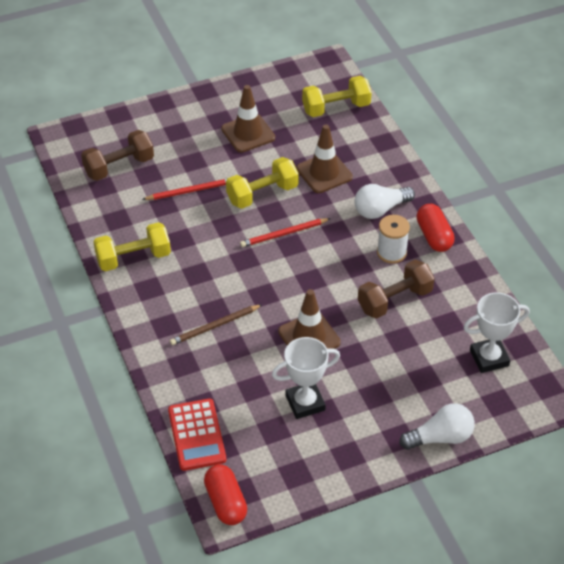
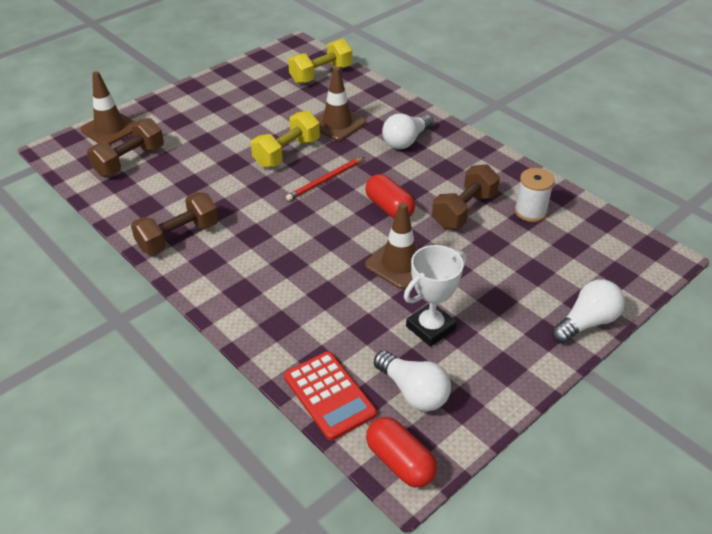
camera: 20 degrees left, 5 degrees down
yellow dumbbell [93,222,171,271] -> brown dumbbell [131,192,219,255]
red pencil [142,179,227,200] -> none
brown pencil [170,304,263,345] -> none
brown traffic cone [221,85,275,153] -> brown traffic cone moved to [81,71,136,145]
white spool [377,215,410,264] -> white spool moved to [514,168,555,222]
red capsule [417,204,455,252] -> red capsule moved to [365,174,415,219]
white trophy [463,292,530,373] -> none
none -> white light bulb [374,351,451,412]

